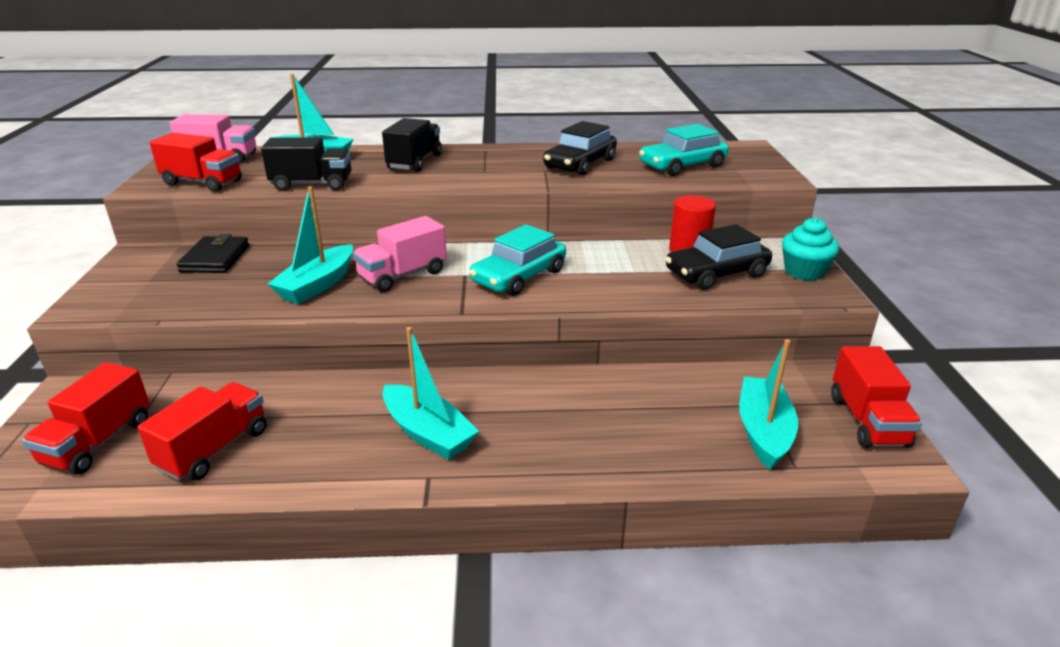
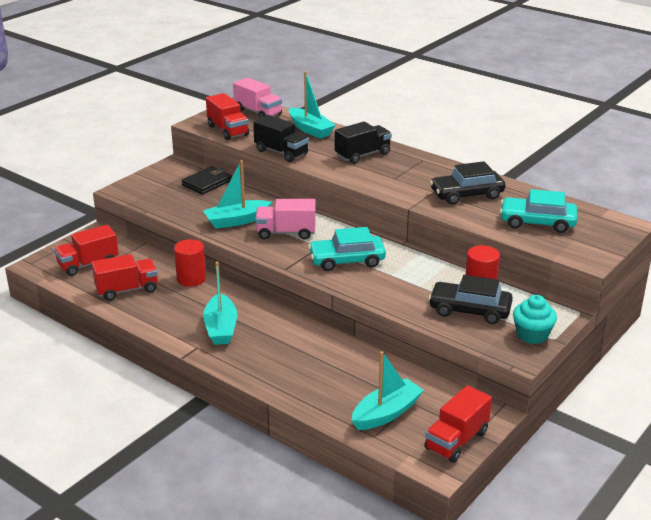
camera: 40 degrees right, 0 degrees up
none -> red cylinder [174,239,206,287]

